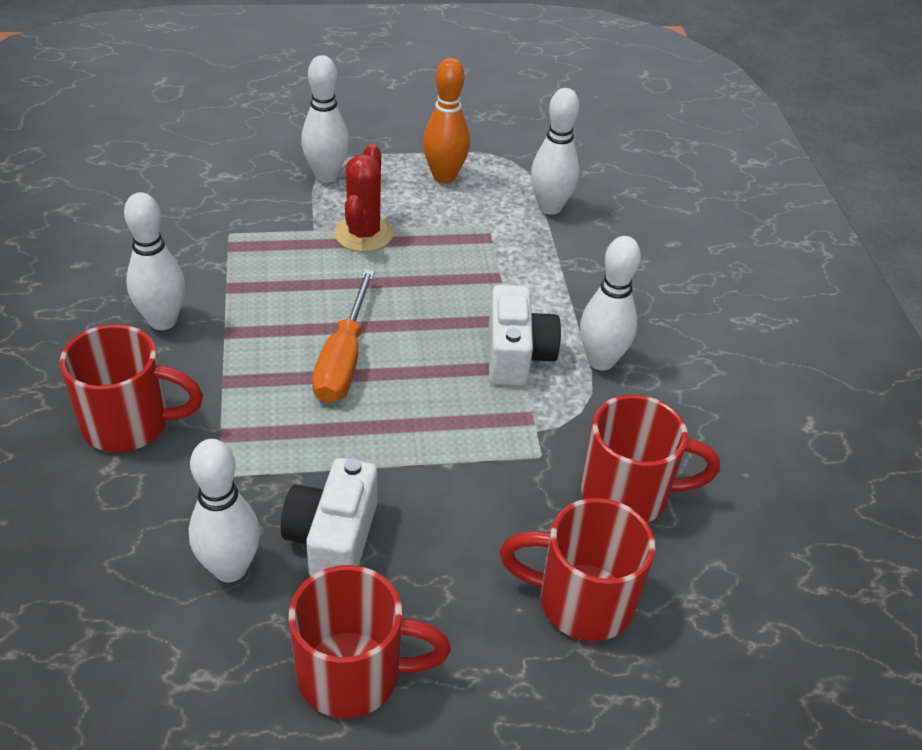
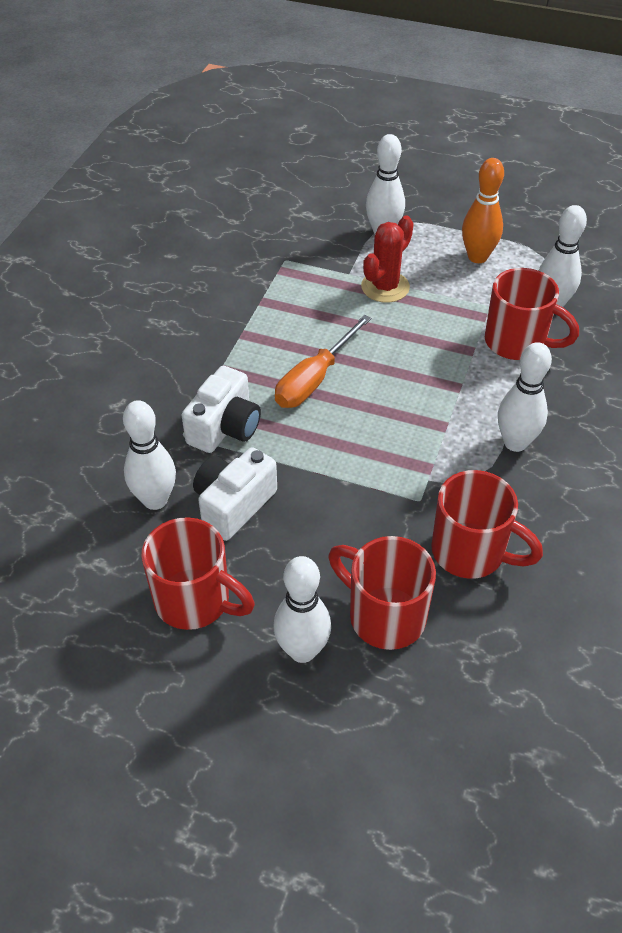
camera: 30 degrees right, 5 degrees up
red mug [60,324,203,452] -> red mug moved to [485,268,579,360]
white bowling pin [124,192,185,330] -> white bowling pin moved to [274,556,331,663]
white camera [489,285,561,386] -> white camera moved to [182,366,261,453]

